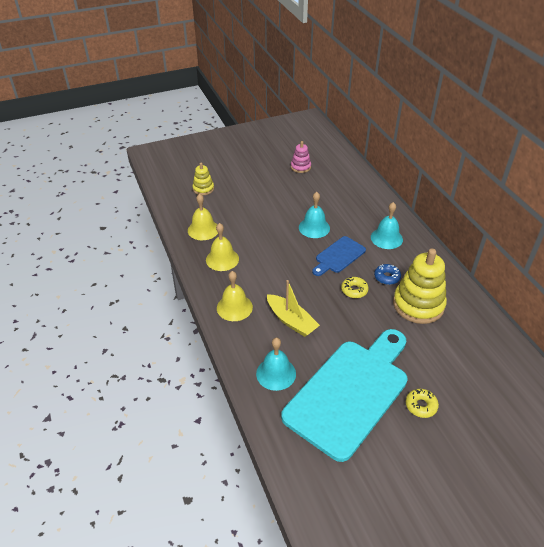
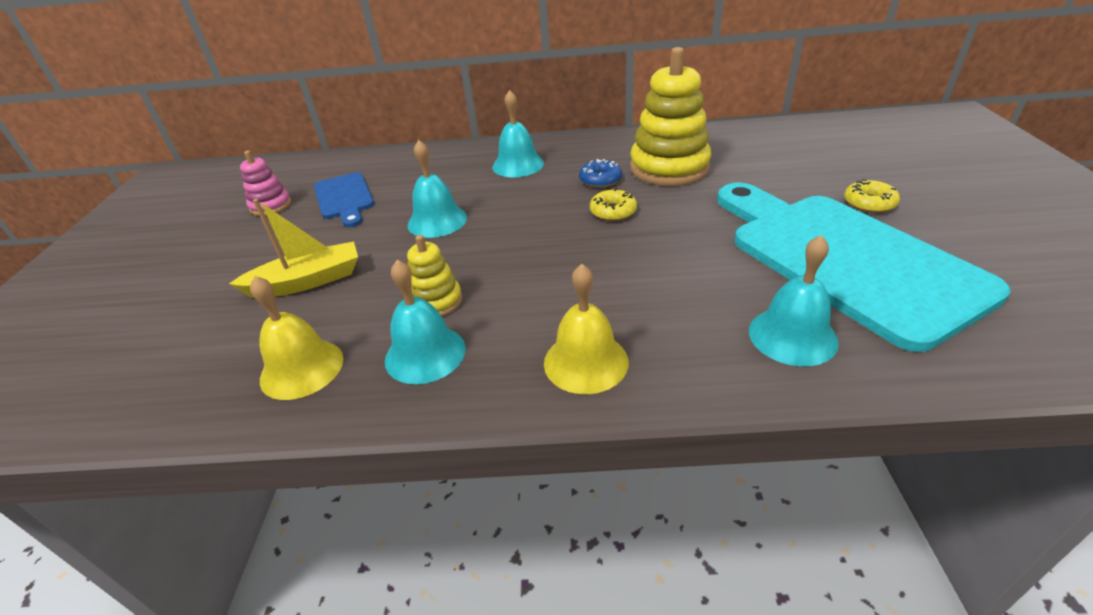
camera: 65 degrees left, 5 degrees down
yellow stacking toy [193,162,214,195] -> yellow stacking toy moved to [407,235,462,316]
yellow bell [206,223,239,271] -> turquoise bell [385,260,466,384]
yellow boat [267,280,320,337] -> yellow boat moved to [229,199,358,298]
blue cutting board [312,236,366,276] -> blue cutting board moved to [314,172,374,227]

